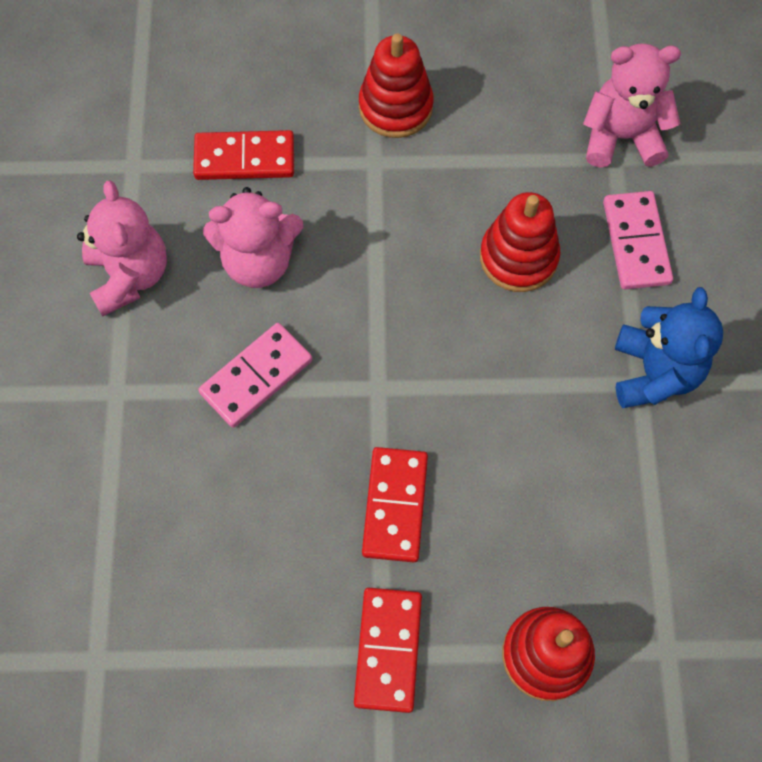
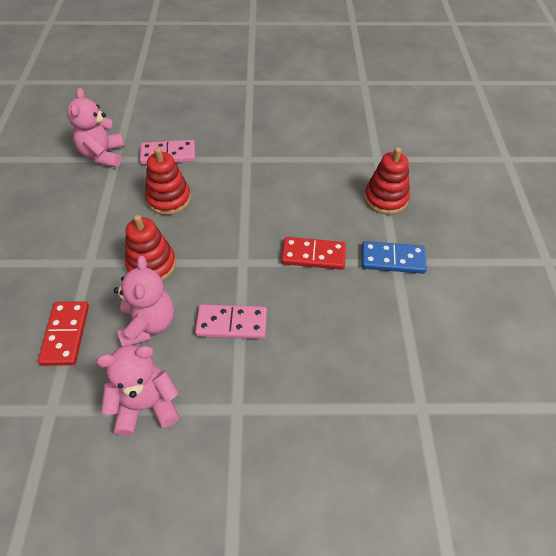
camera: 90 degrees left, 15 degrees down
pink domino [198,323,312,428] -> pink domino turned 45 degrees counterclockwise [195,304,267,339]
red domino [354,588,422,713] -> blue domino [362,241,427,274]
red stacking toy [359,34,434,138] -> red stacking toy moved to [125,215,176,281]
blue teddy bear [615,287,723,408] -> none

